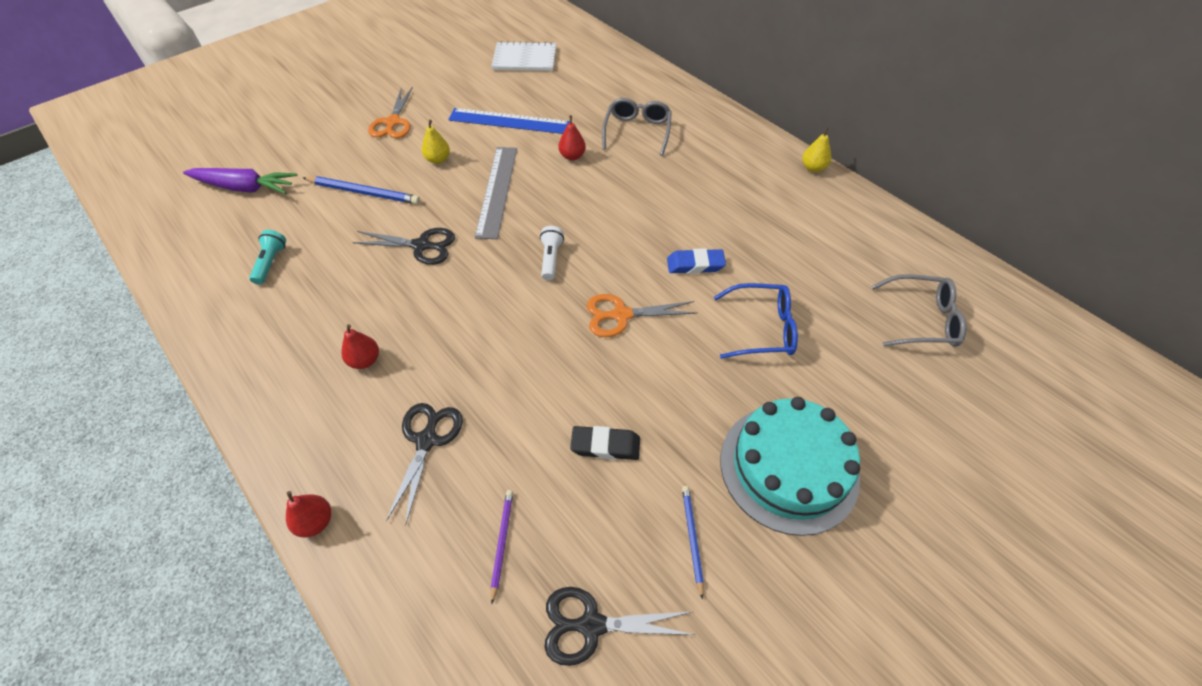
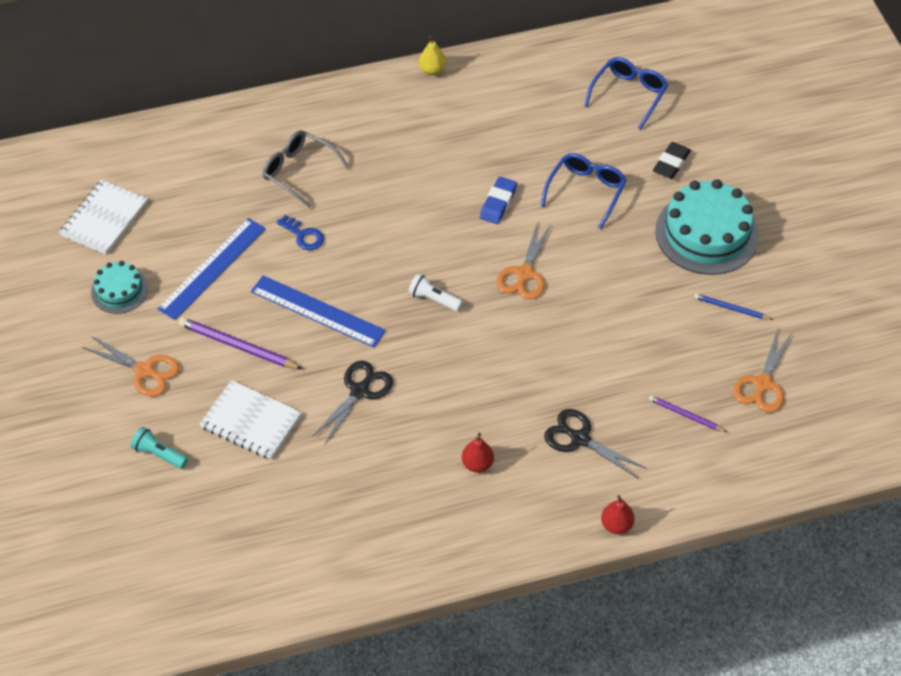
camera: 65 degrees left, 0 degrees up
purple carrot [183,168,297,194] -> none
turquoise flashlight [249,230,286,285] -> turquoise flashlight moved to [131,427,188,469]
blue pencil [303,176,420,204] -> white notebook [200,380,302,460]
yellow pear [422,120,450,164] -> purple pencil [179,317,302,369]
grey ruler [475,147,517,239] -> blue ruler [251,275,386,347]
black scissors [544,587,695,666] -> orange scissors [733,329,792,413]
red pear [558,115,586,161] -> blue key [277,215,324,250]
black eraser [570,426,640,460] -> black eraser moved to [653,142,691,179]
grey glasses [871,274,967,347] -> blue glasses [584,57,668,130]
none -> turquoise cake [91,261,148,314]

